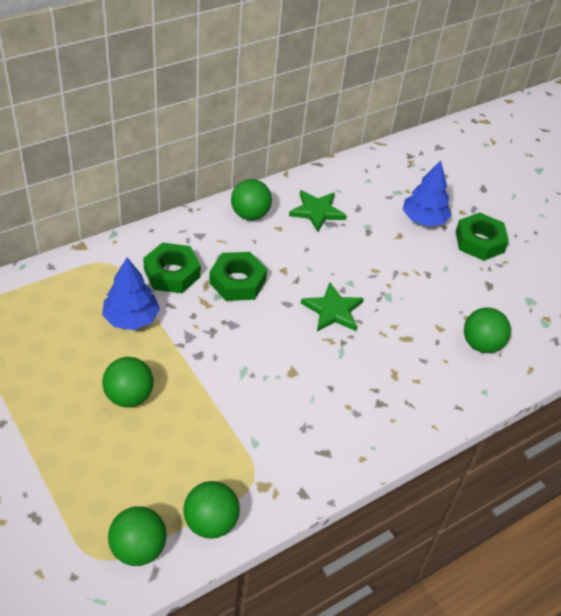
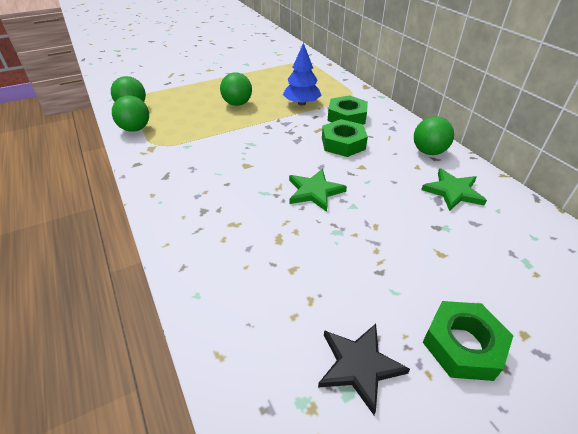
camera: 100 degrees right, 5 degrees down
blue tree [403,160,451,226] -> none
green ball [464,307,511,353] -> none
none -> black star [318,324,410,415]

